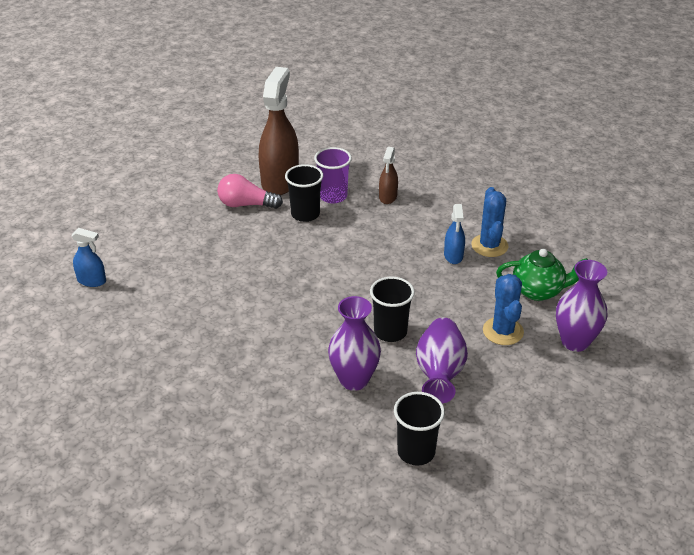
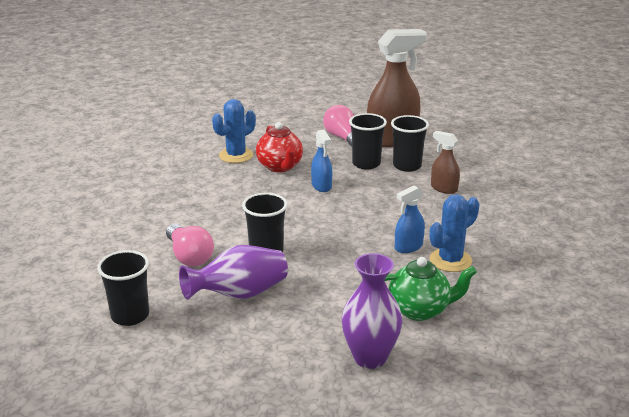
camera: 55 degrees right, 10 degrees down
blue spray bottle [71,228,106,287] -> blue spray bottle moved to [311,130,332,192]
purple cup [314,147,352,203] -> black cup [391,115,429,172]
purple vase [328,296,381,391] -> pink light bulb [166,223,214,266]
brown spray bottle [379,147,398,204] -> brown spray bottle turned 60 degrees clockwise [431,131,460,194]
blue cactus [483,274,524,345] -> blue cactus moved to [212,99,256,163]
green teapot [496,249,588,301] -> green teapot turned 60 degrees counterclockwise [385,257,477,321]
none -> red teapot [256,122,303,172]

